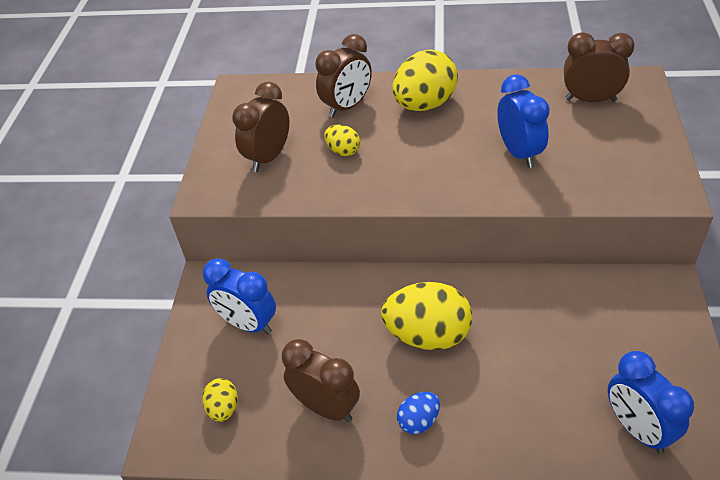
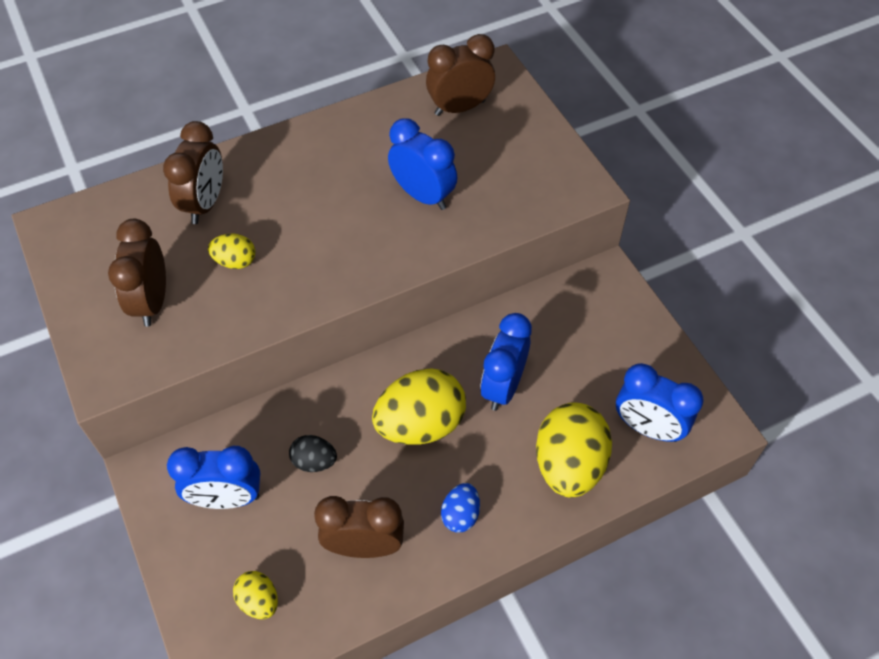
camera: 35 degrees left, 10 degrees up
yellow egg [392,50,458,111] -> yellow egg moved to [536,402,612,498]
none -> black egg [289,435,337,472]
none -> blue clock [480,313,532,411]

